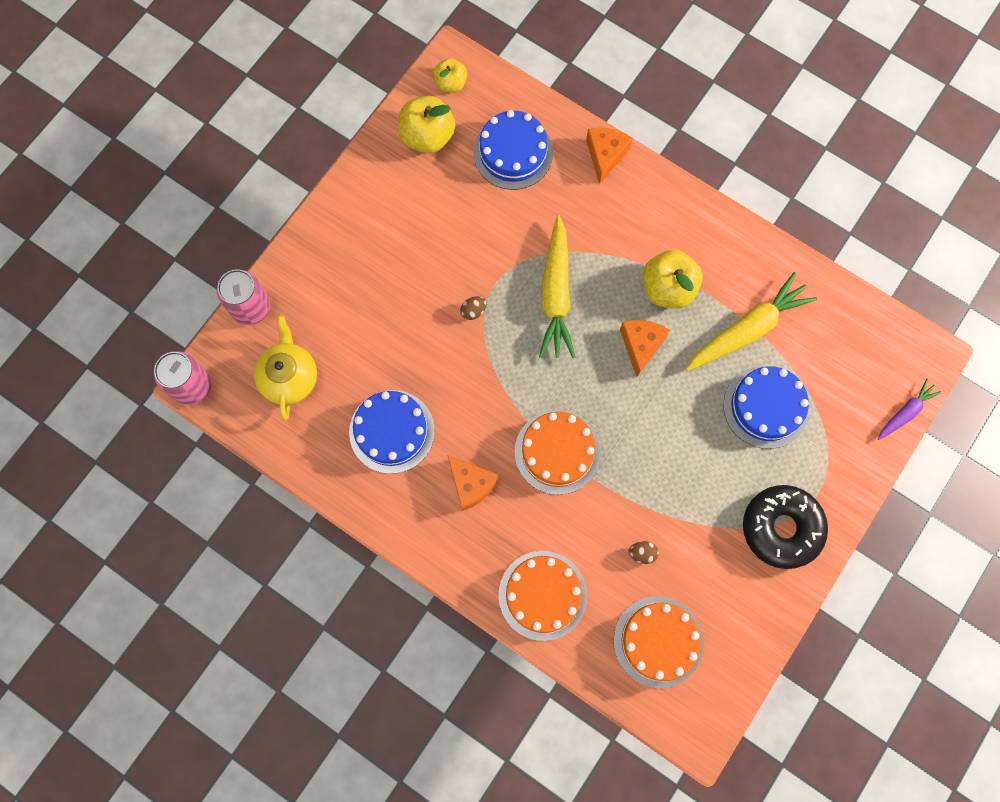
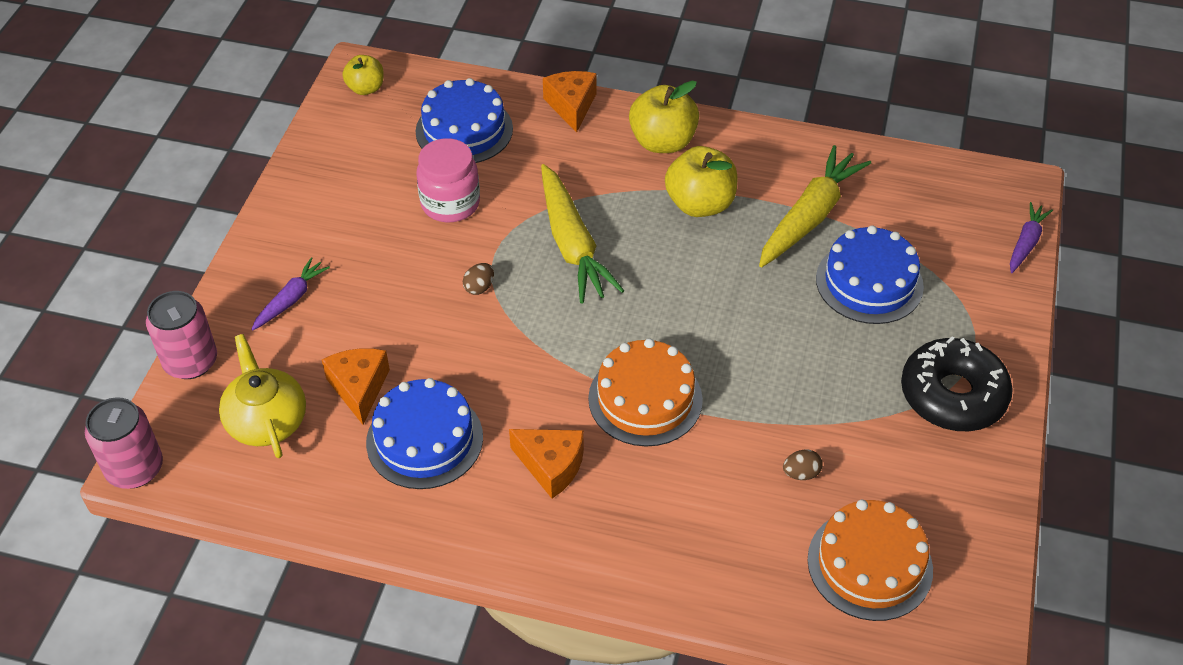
camera: 20 degrees left, 25 degrees down
yellow apple [398,96,455,154] -> yellow apple moved to [629,81,699,153]
orange cake [498,551,587,641] -> none
orange cheese [620,320,670,377] -> orange cheese moved to [322,348,390,425]
none -> purple carrot [251,257,330,331]
none -> pink jar [416,138,480,222]

